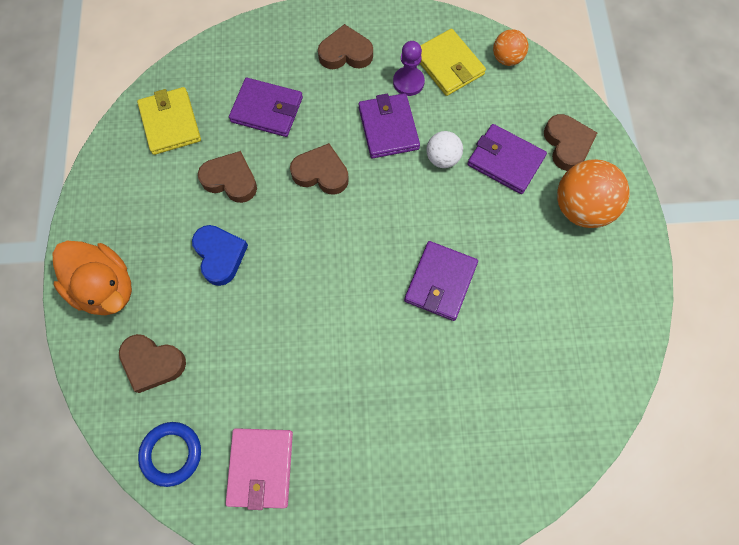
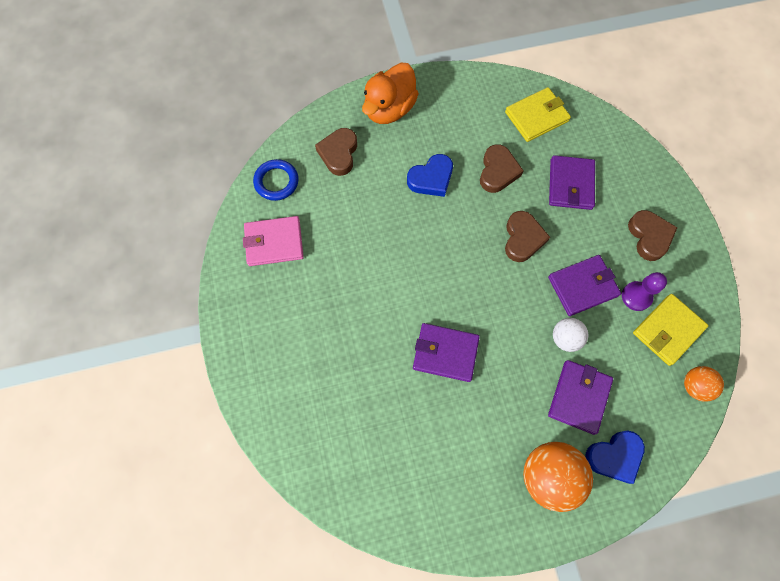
camera: 80 degrees right, 0 degrees up
brown heart [544,114,597,171] -> blue heart [585,430,645,484]

